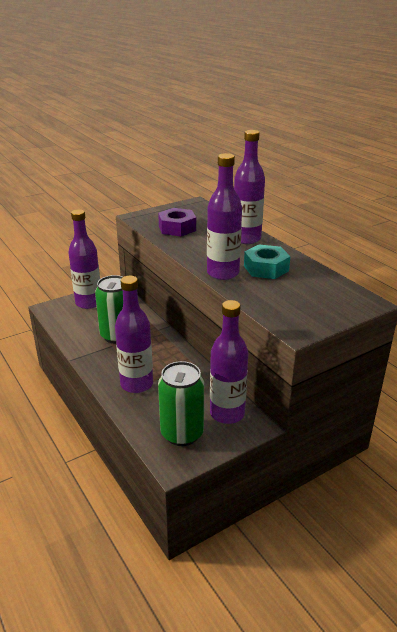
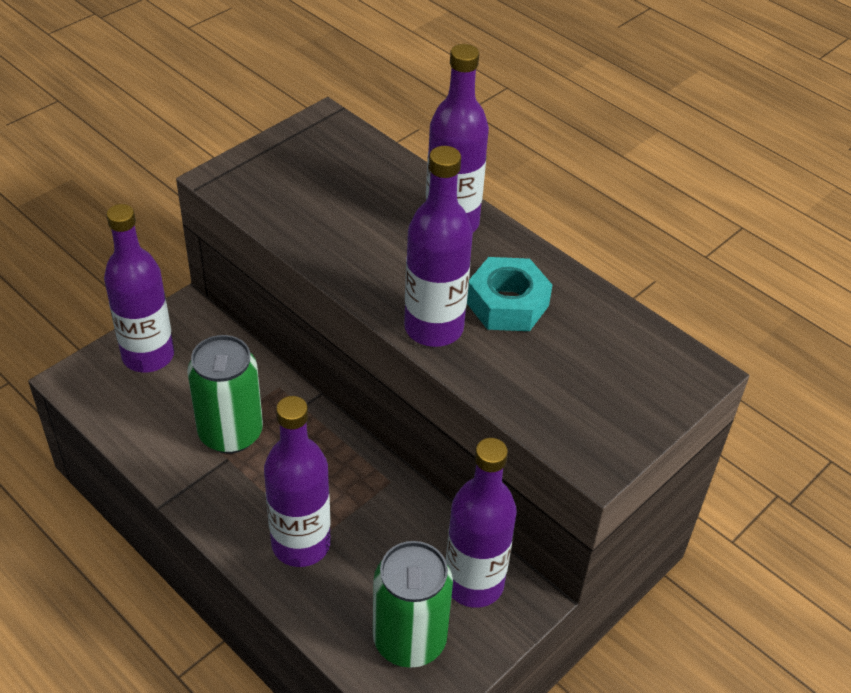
camera: 15 degrees left, 15 degrees up
purple nut [158,208,196,236] -> none

